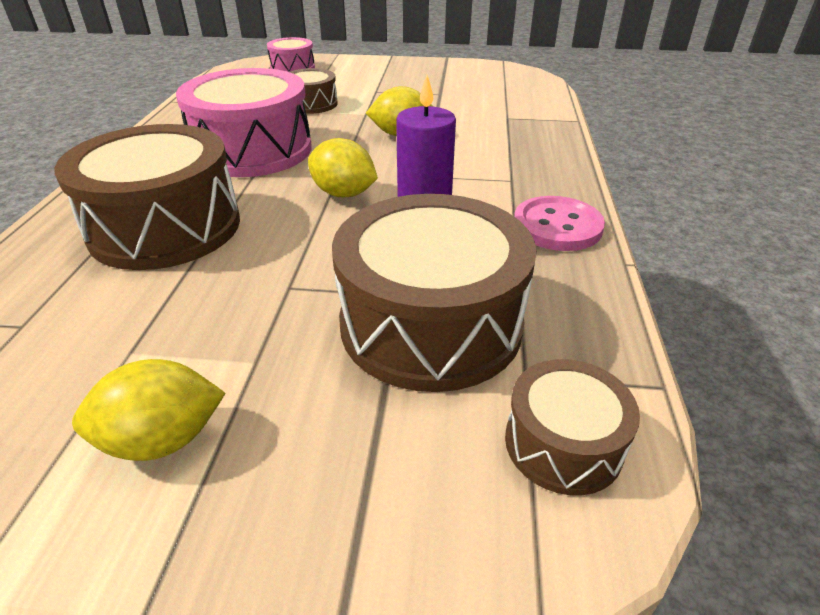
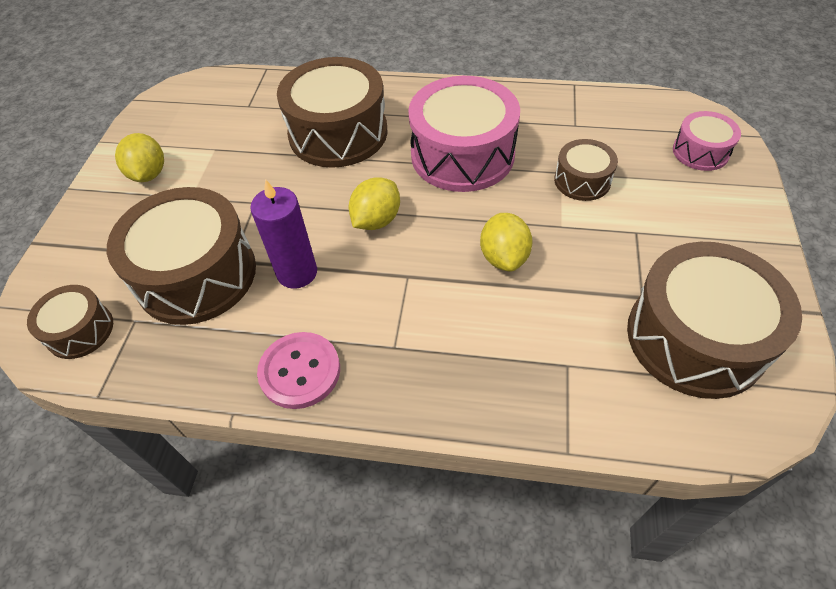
camera: 95 degrees right, 15 degrees up
none -> brown drum [627,242,802,399]

